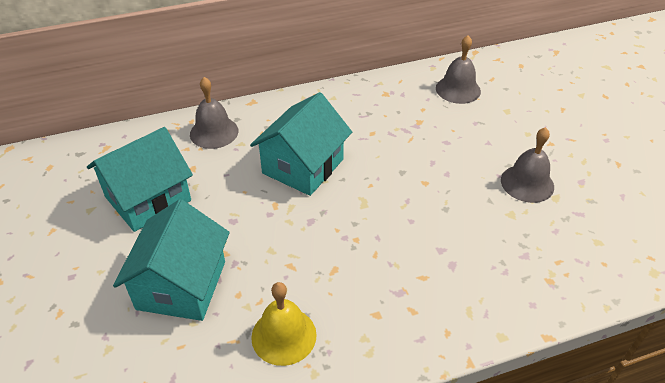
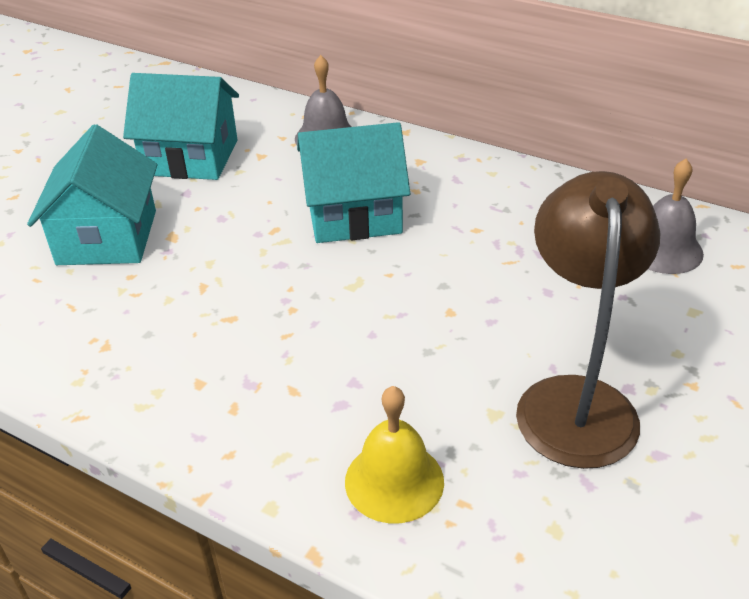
camera: 50 degrees right, 5 degrees down
turquoise house [113,199,230,321] -> turquoise house turned 60 degrees counterclockwise [27,124,158,265]
yellow bell [251,282,317,366] -> yellow bell moved to [345,386,444,523]
grey bell [501,127,554,203] -> brown lamp [516,171,660,469]

